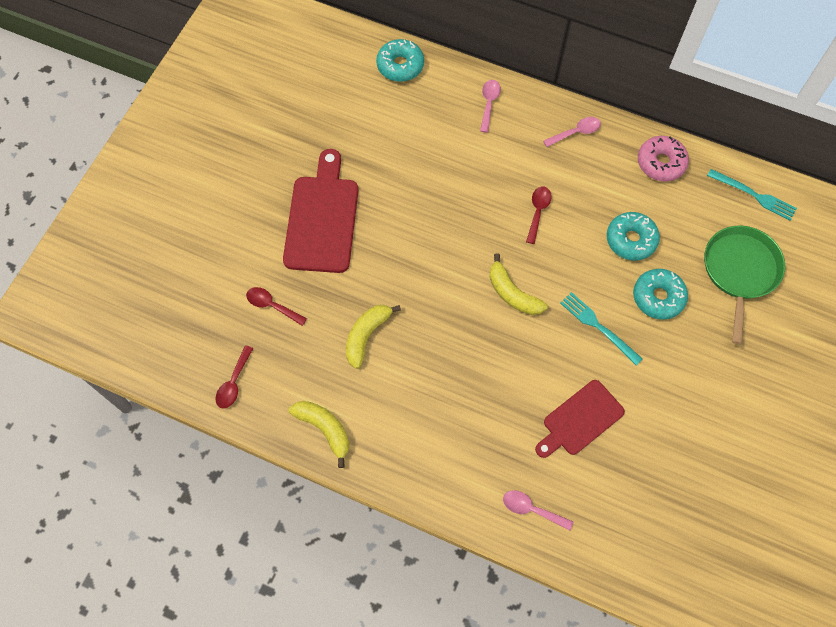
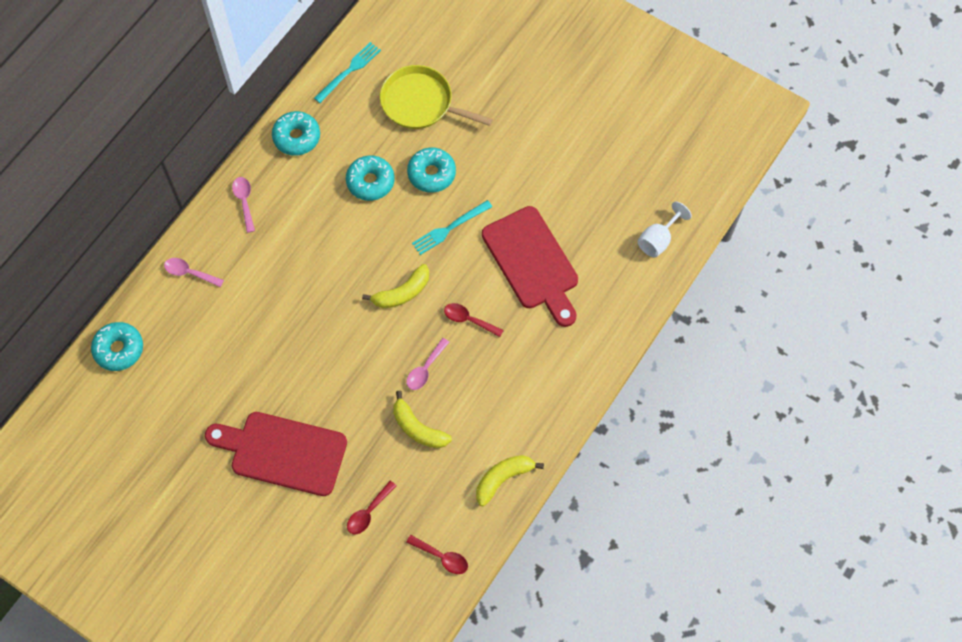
camera: 80 degrees left, 0 degrees up
pink spoon [503,490,573,531] -> pink spoon moved to [407,338,449,390]
red spoon [526,186,552,244] -> red spoon moved to [444,303,504,337]
red cutting board [535,380,625,458] -> red cutting board [482,206,578,327], size x1.53
pink donut [638,136,689,181] -> turquoise donut [272,111,320,156]
green pan [705,226,785,344] -> yellow pan [380,65,493,129]
none -> white goblet [637,201,691,258]

